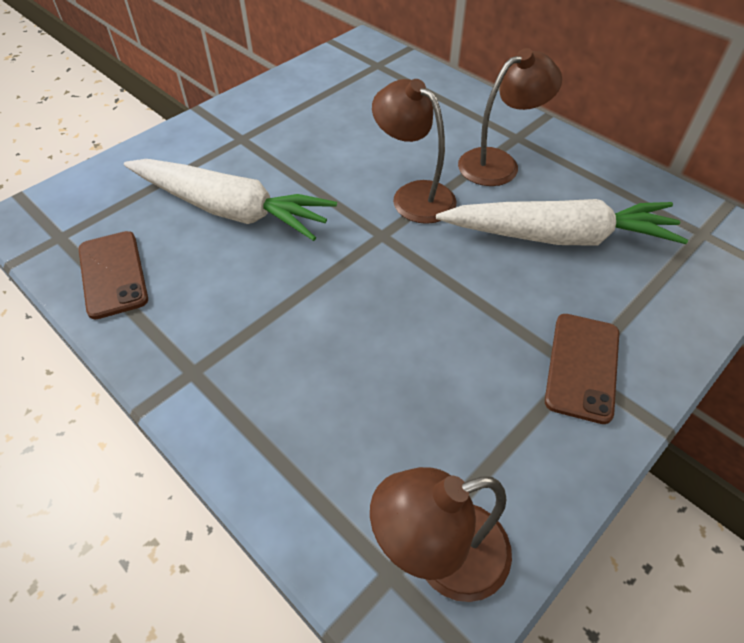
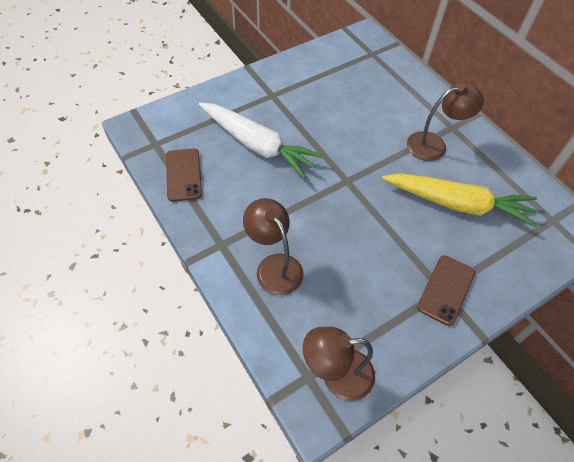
camera: 10 degrees right, 5 degrees up
brown lamp [372,79,456,224] -> brown lamp moved to [243,198,304,295]
white carrot [436,199,688,246] -> yellow carrot [382,173,537,227]

